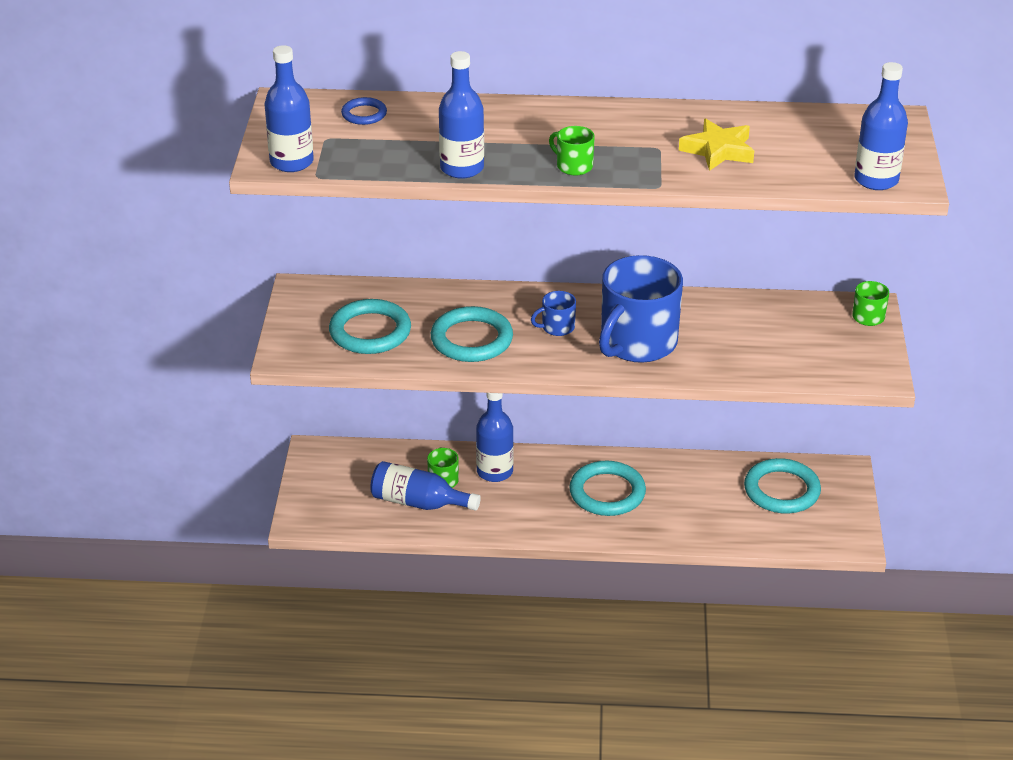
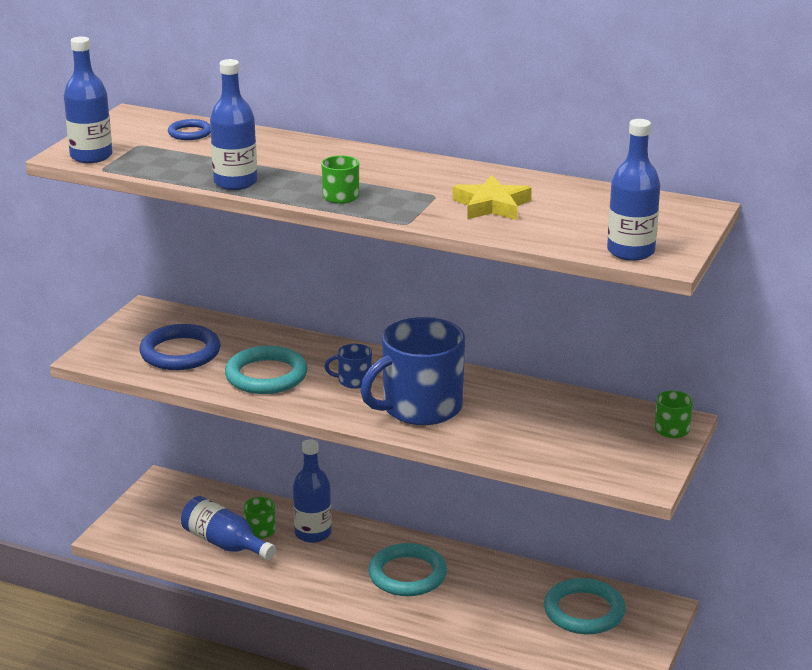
camera: 20 degrees right, 10 degrees down
turquoise ring [329,299,411,354] -> blue ring [140,324,221,370]

